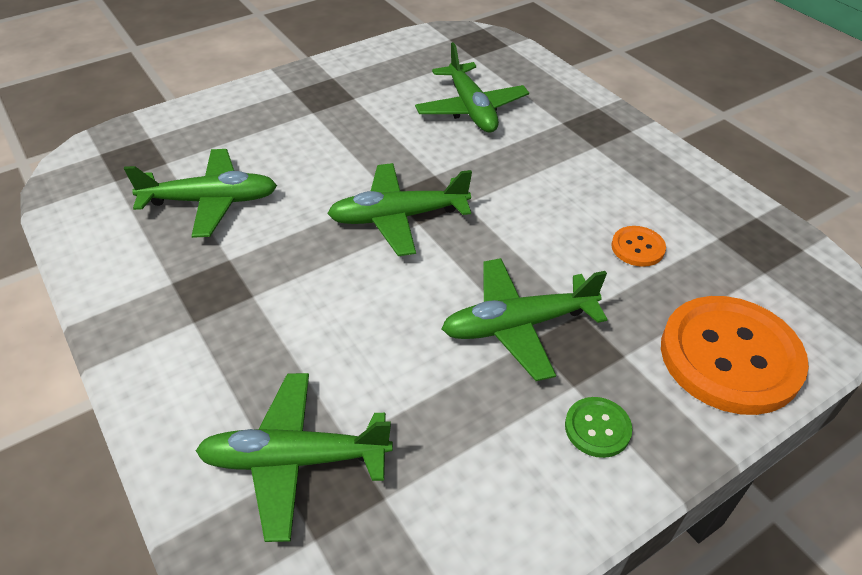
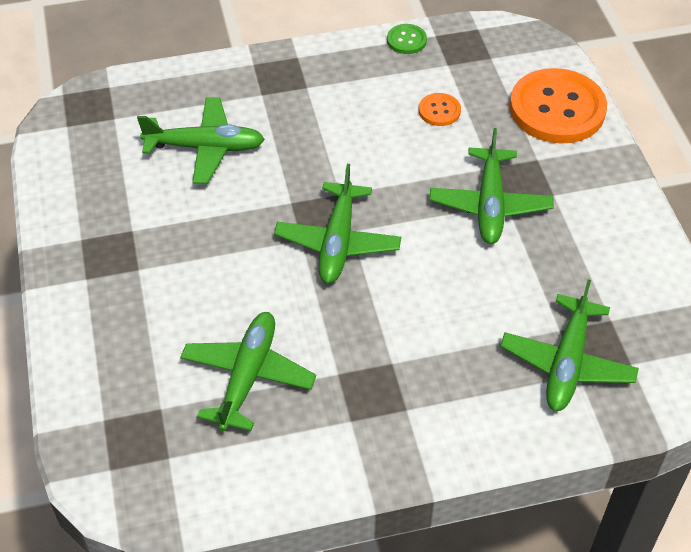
camera: 70 degrees left, 5 degrees up
green button [565,397,632,458] -> green button moved to [387,24,427,54]

